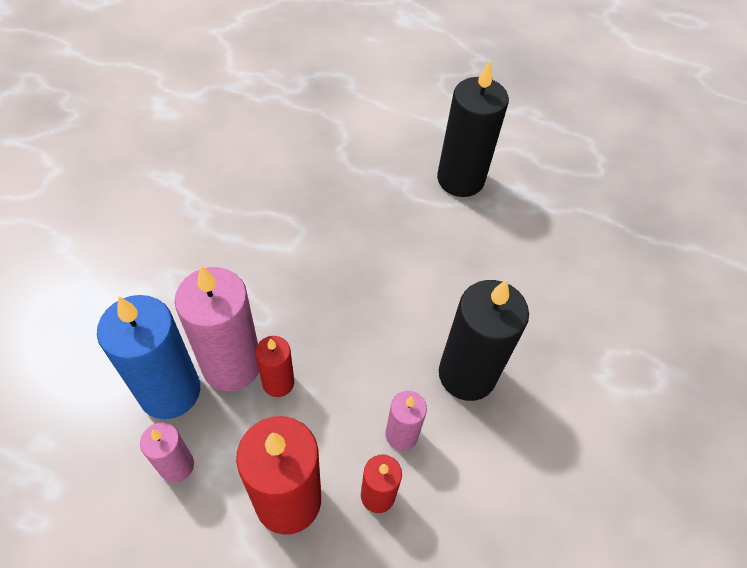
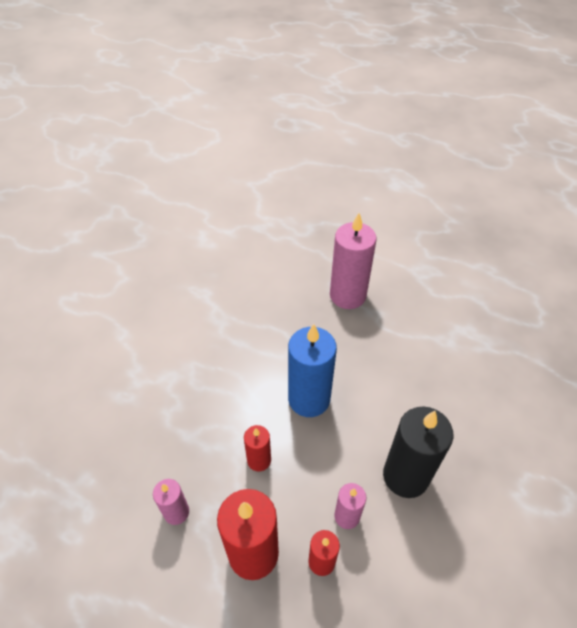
camera: 15 degrees right, 5 degrees down
blue candle [97,295,200,419] -> blue candle moved to [288,324,337,417]
pink candle [174,265,259,391] -> pink candle moved to [330,213,377,309]
black candle [437,61,509,197] -> none

